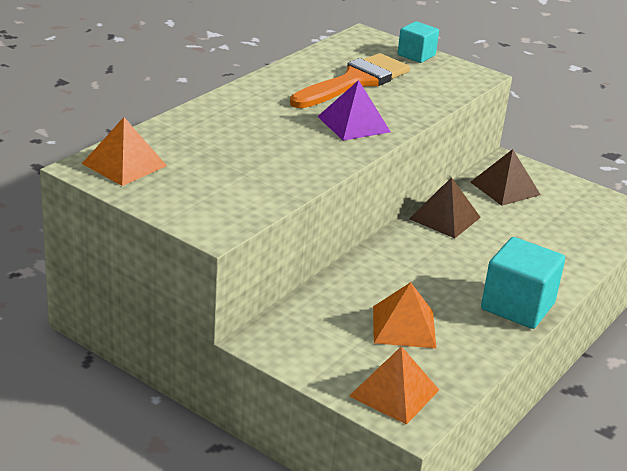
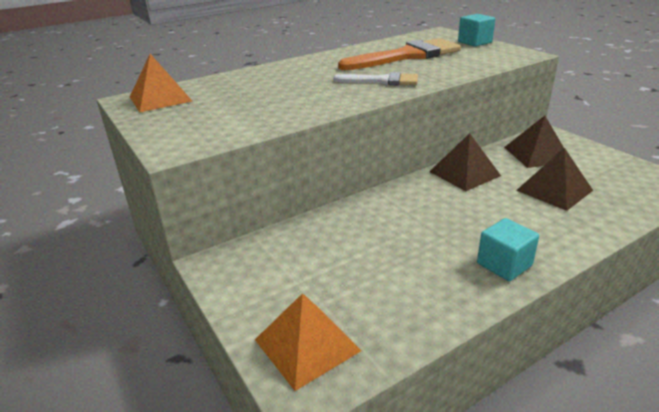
camera: 25 degrees right, 0 degrees up
purple pyramid [317,80,391,141] -> white brush [333,72,418,85]
orange pyramid [373,282,436,348] -> none
turquoise cube [481,237,565,329] -> turquoise cube [477,218,539,281], size x0.61
none -> brown pyramid [516,148,593,211]

